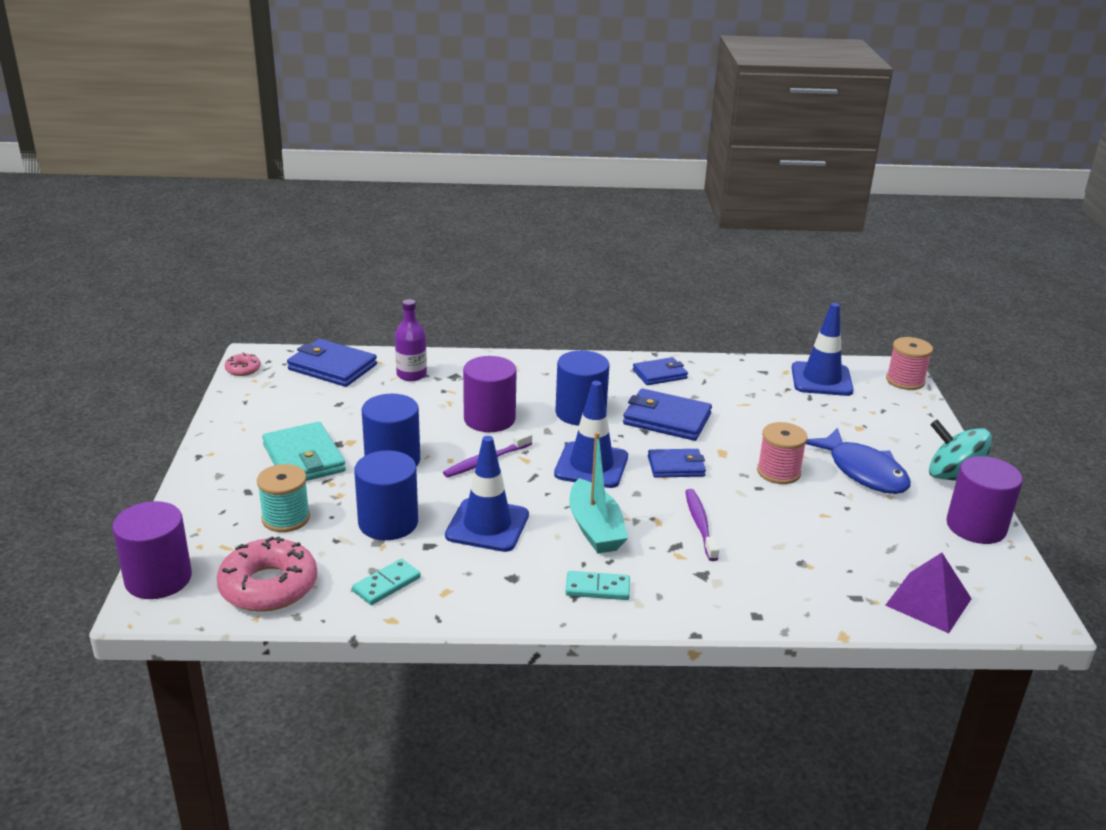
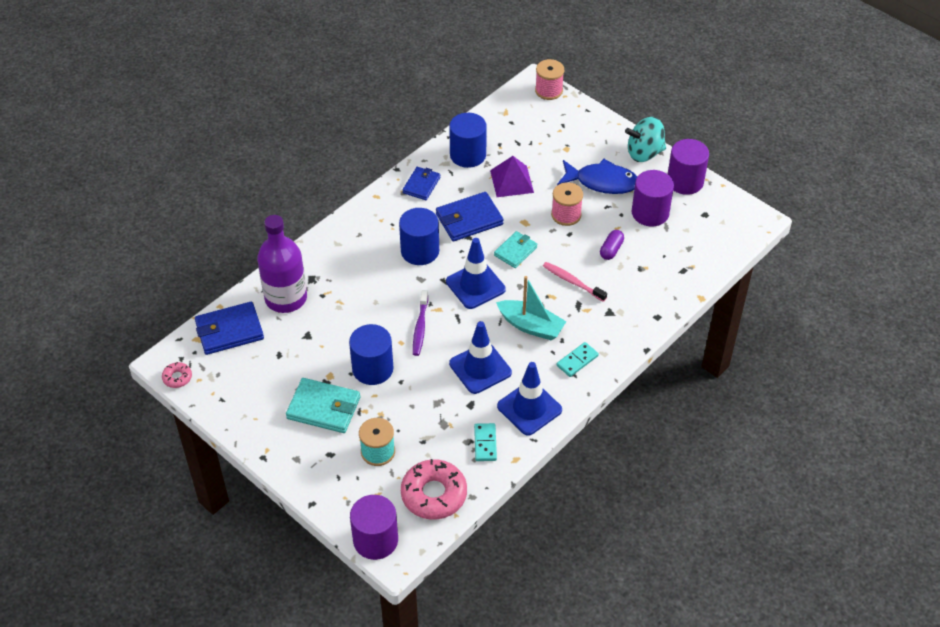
camera: 45 degrees left, 20 degrees up
blue cylinder [354,450,418,540] -> blue cylinder moved to [449,113,487,168]
purple bottle [395,299,427,381] -> purple bottle [257,215,307,313], size x1.73
purple cylinder [463,356,517,432] -> purple cylinder moved to [632,170,674,226]
blue wallet [648,449,706,478] -> turquoise wallet [494,231,538,268]
purple toothbrush [685,489,719,561] -> pink toothbrush [543,262,607,302]
blue traffic cone [792,303,854,396] -> blue traffic cone moved to [497,362,562,436]
purple pyramid [885,553,972,633] -> purple pyramid moved to [490,156,534,197]
none -> purple capsule [600,230,624,260]

